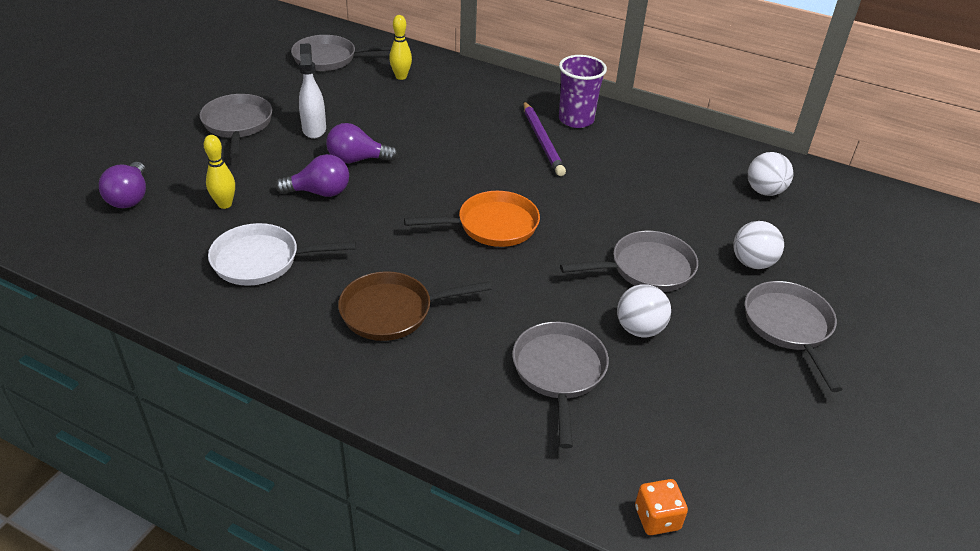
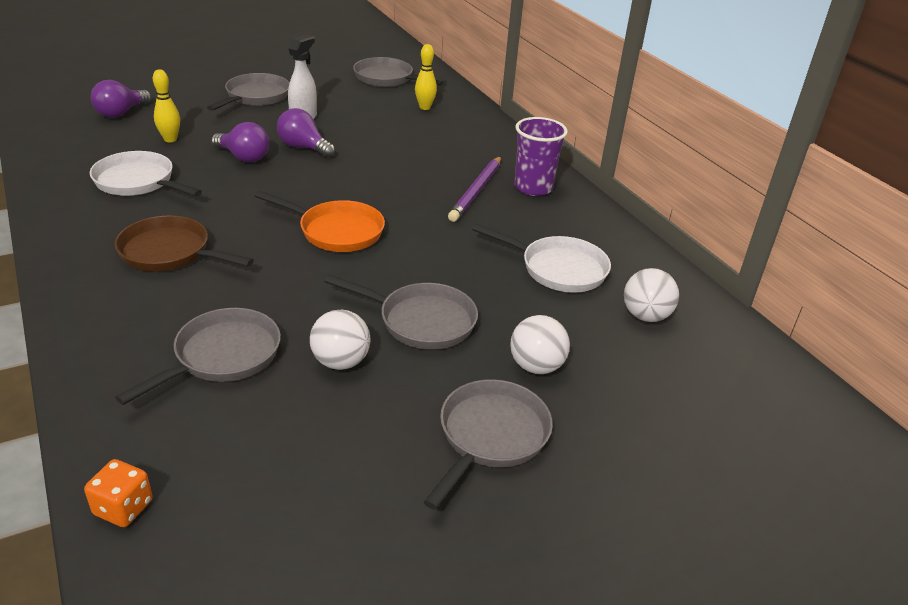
camera: 35 degrees right, 5 degrees down
none -> white pan [472,224,611,293]

